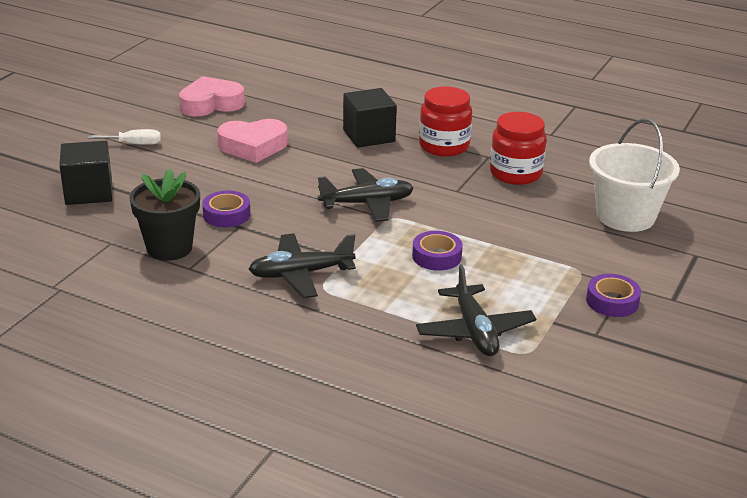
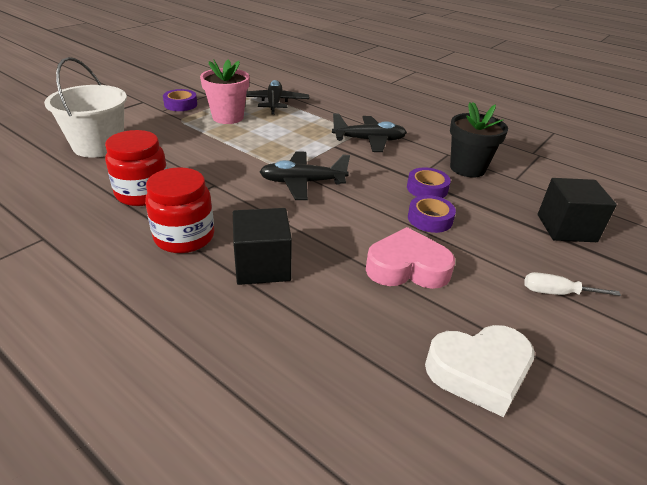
camera: 170 degrees left, 5 degrees up
pink heart [179,76,245,116] -> white heart [425,325,535,417]
purple tape [412,231,463,271] -> purple tape moved to [408,195,456,233]
none -> pink flower pot [200,59,249,124]

